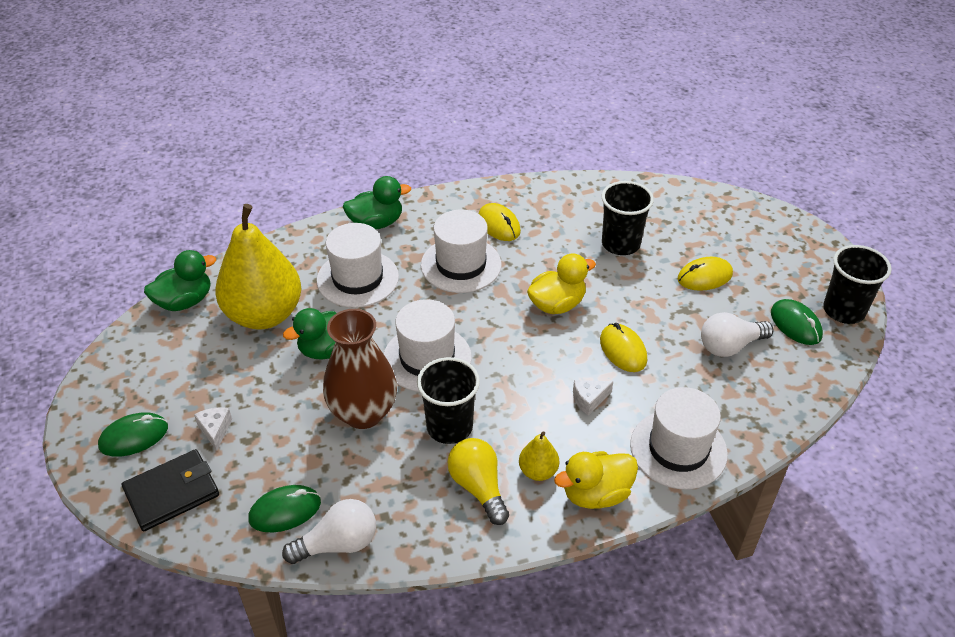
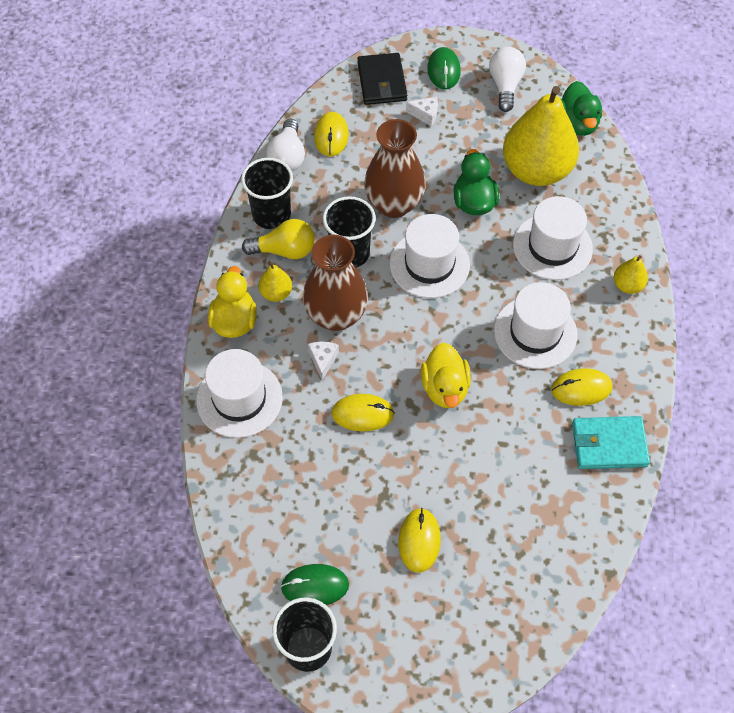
camera: 115 degrees right, 15 degrees up
green mouse [248,485,321,533] -> yellow mouse [314,112,349,157]
green duck [343,176,411,229] -> yellow pear [614,255,648,294]
black cup [601,181,654,255] -> black cup moved to [241,158,293,229]
white light bulb [701,312,773,357] -> white light bulb moved to [489,47,526,112]
none -> brown vase [303,235,368,331]
none -> turquoise wallet [572,416,650,469]

